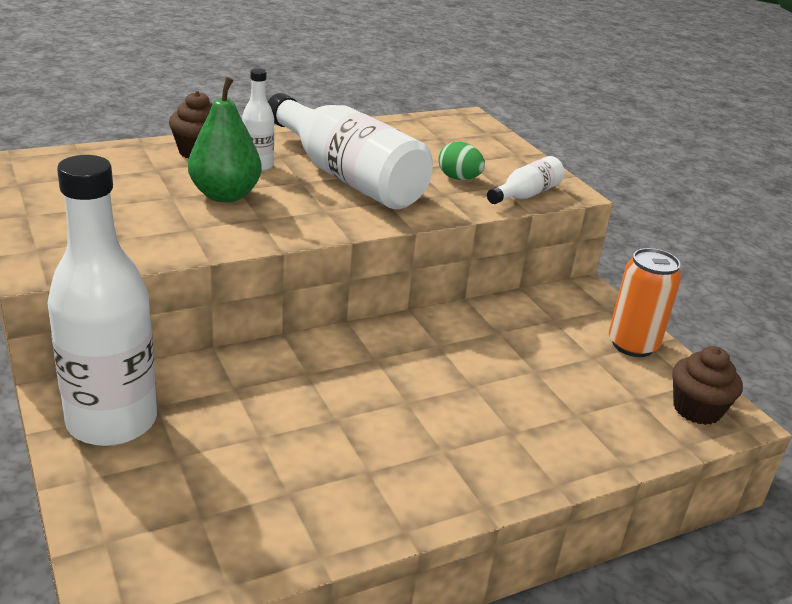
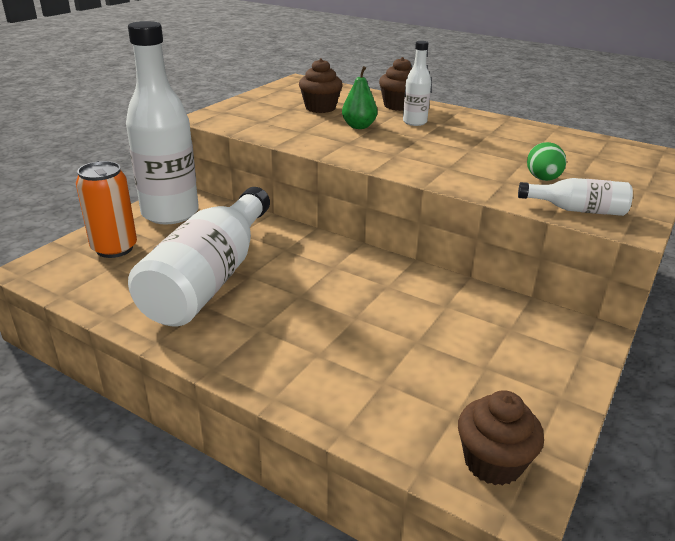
camera: 60 degrees right, 0 degrees up
green pear [188,77,262,202] -> green pear [342,66,377,129], size x0.65
white bottle [268,93,433,209] -> white bottle moved to [128,187,270,326]
orange can [609,248,681,357] -> orange can moved to [76,161,137,258]
none -> brown cupcake [299,58,343,113]

